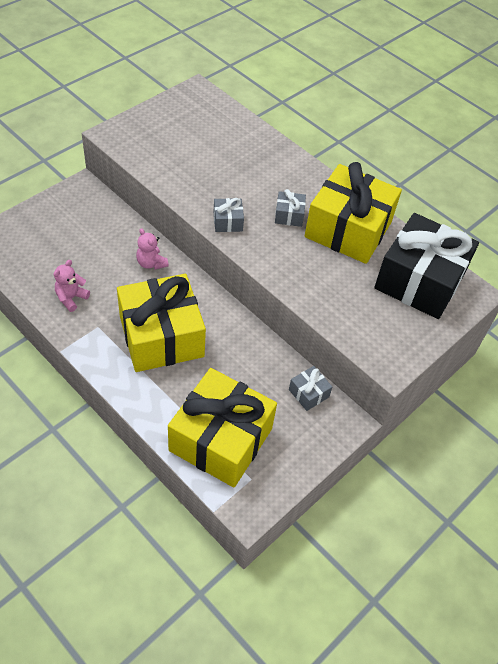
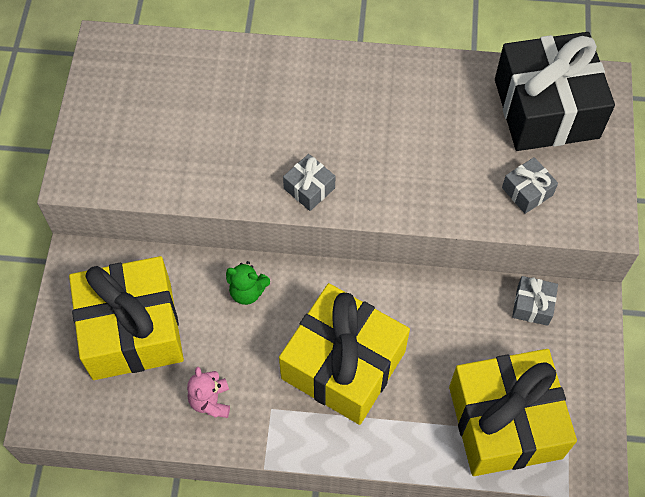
camera: 35 degrees left, 10 degrees up
pink teddy bear [136,228,169,270] -> green teddy bear [226,261,270,305]
grey gift [275,189,306,227] -> grey gift moved to [502,157,558,214]
yellow gift [305,162,402,264] -> yellow gift moved to [69,256,184,380]

